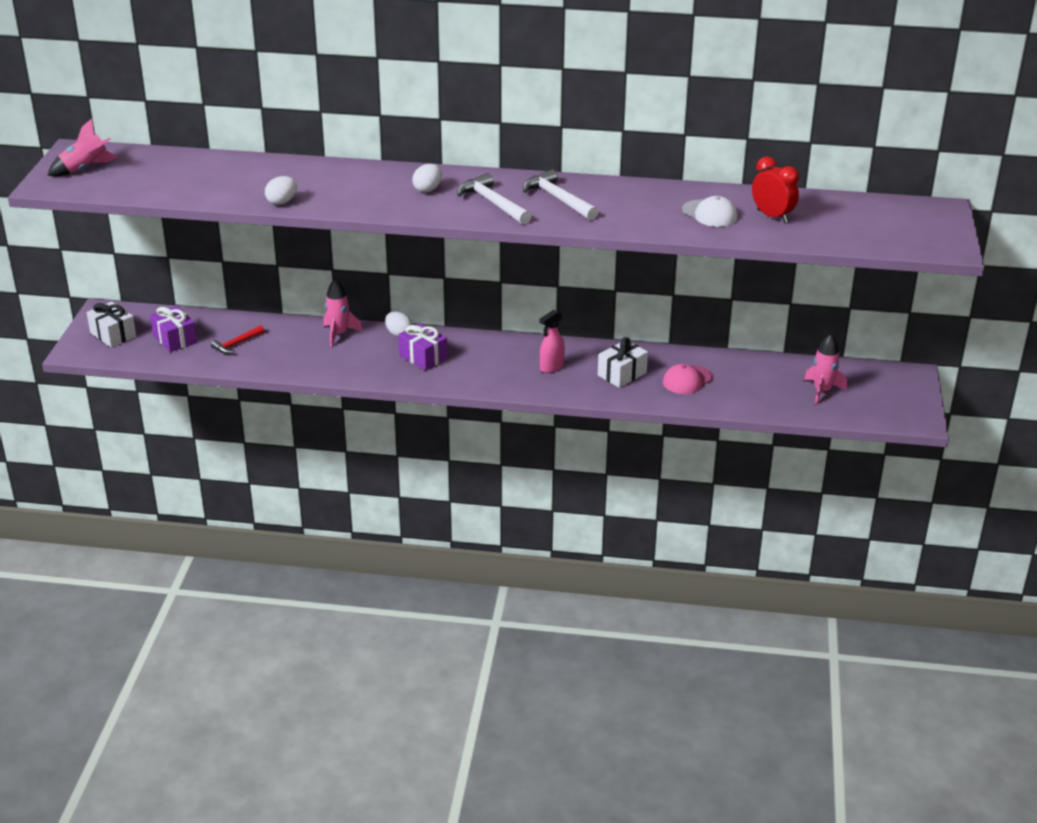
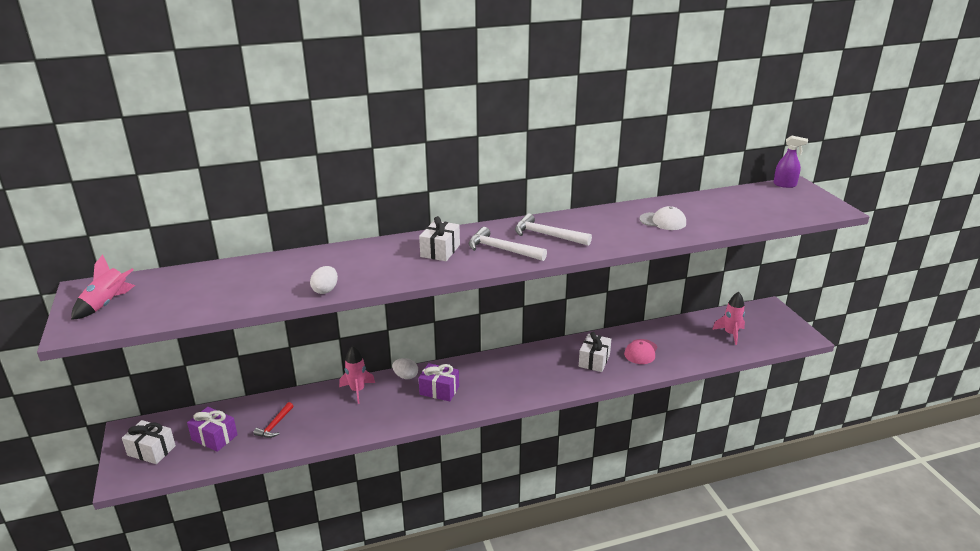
camera: 25 degrees left, 5 degrees down
white egg [412,164,442,192] -> white gift [419,216,460,261]
pink spray bottle [540,310,565,373] -> none
red clock [752,156,799,223] -> none
none -> purple spray bottle [774,135,808,188]

